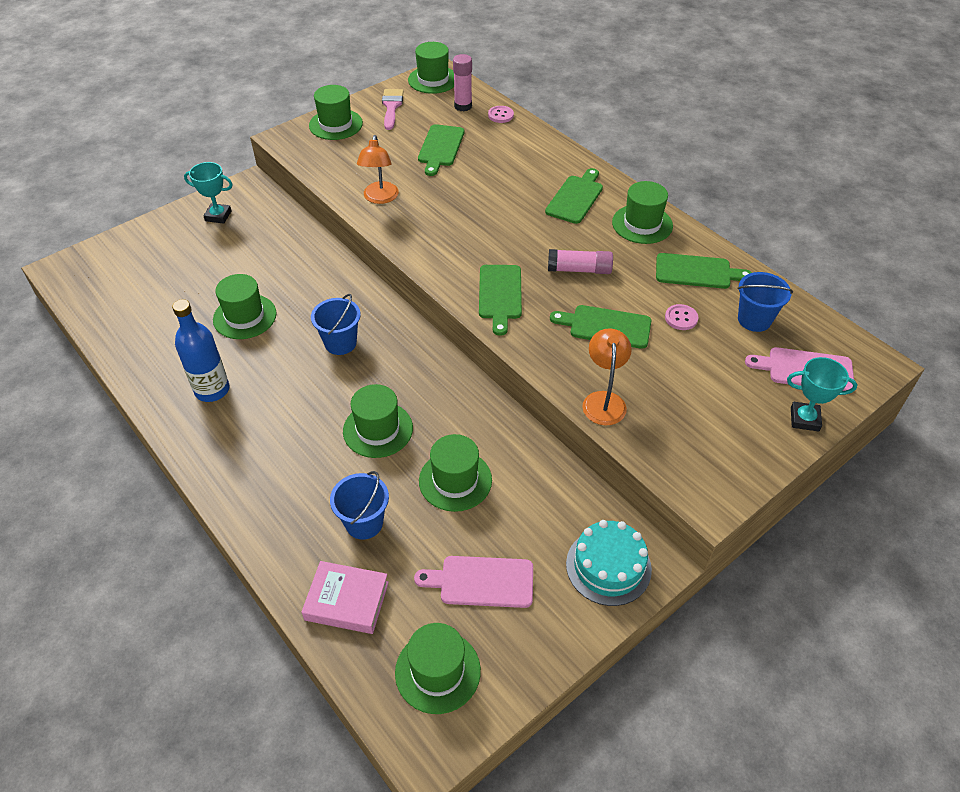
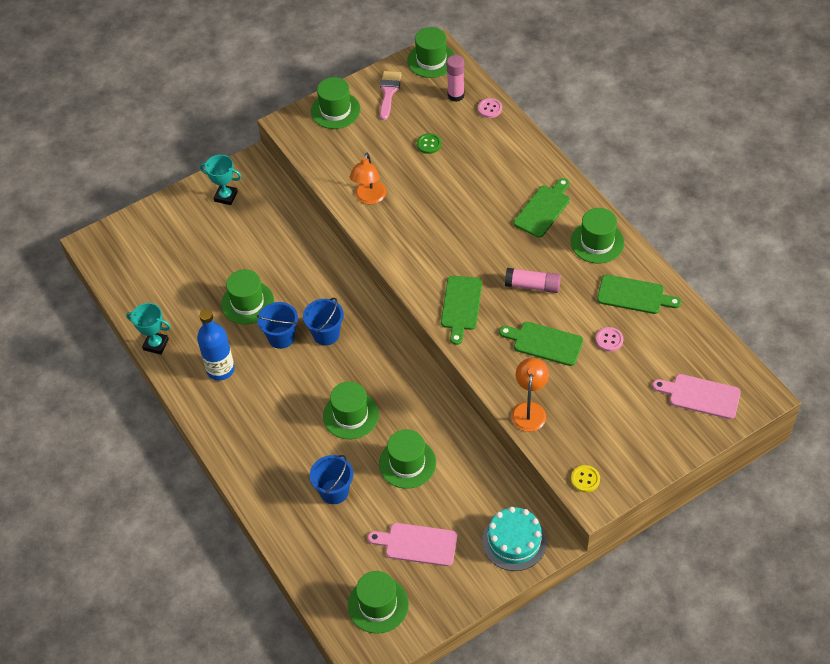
camera: 10 degrees right, 5 degrees up
pink book [301,561,389,634] -> none
green cutting board [418,124,464,176] -> green button [417,133,441,154]
blue bucket [737,272,793,332] -> blue bucket moved to [257,302,298,349]
turquoise trophy [787,357,857,431] -> turquoise trophy moved to [126,303,171,355]
none -> yellow button [571,465,600,493]

